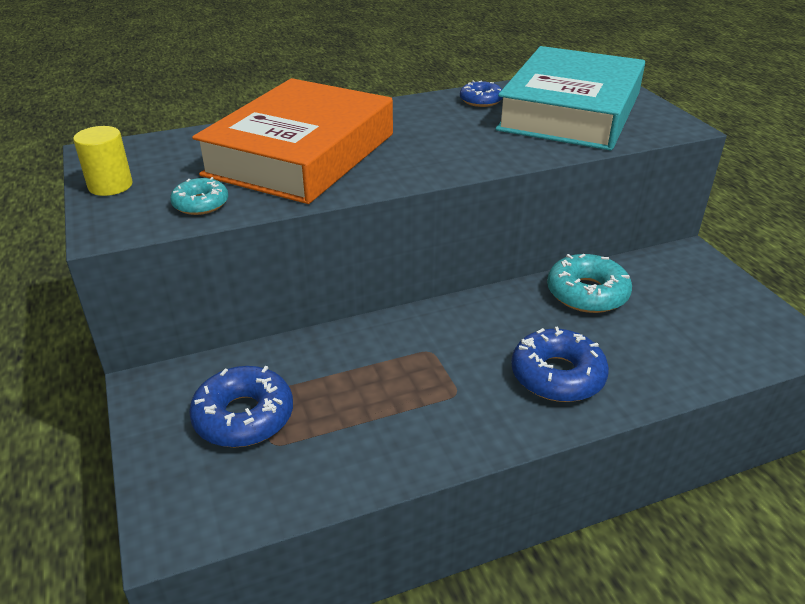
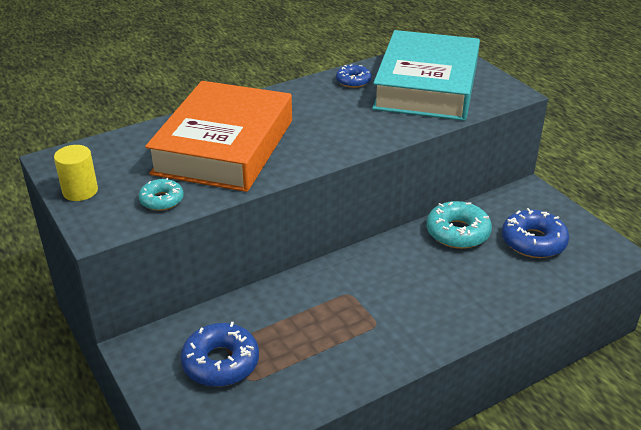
camera: 10 degrees left, 0 degrees up
blue donut [511,327,609,402] -> blue donut moved to [502,208,569,258]

